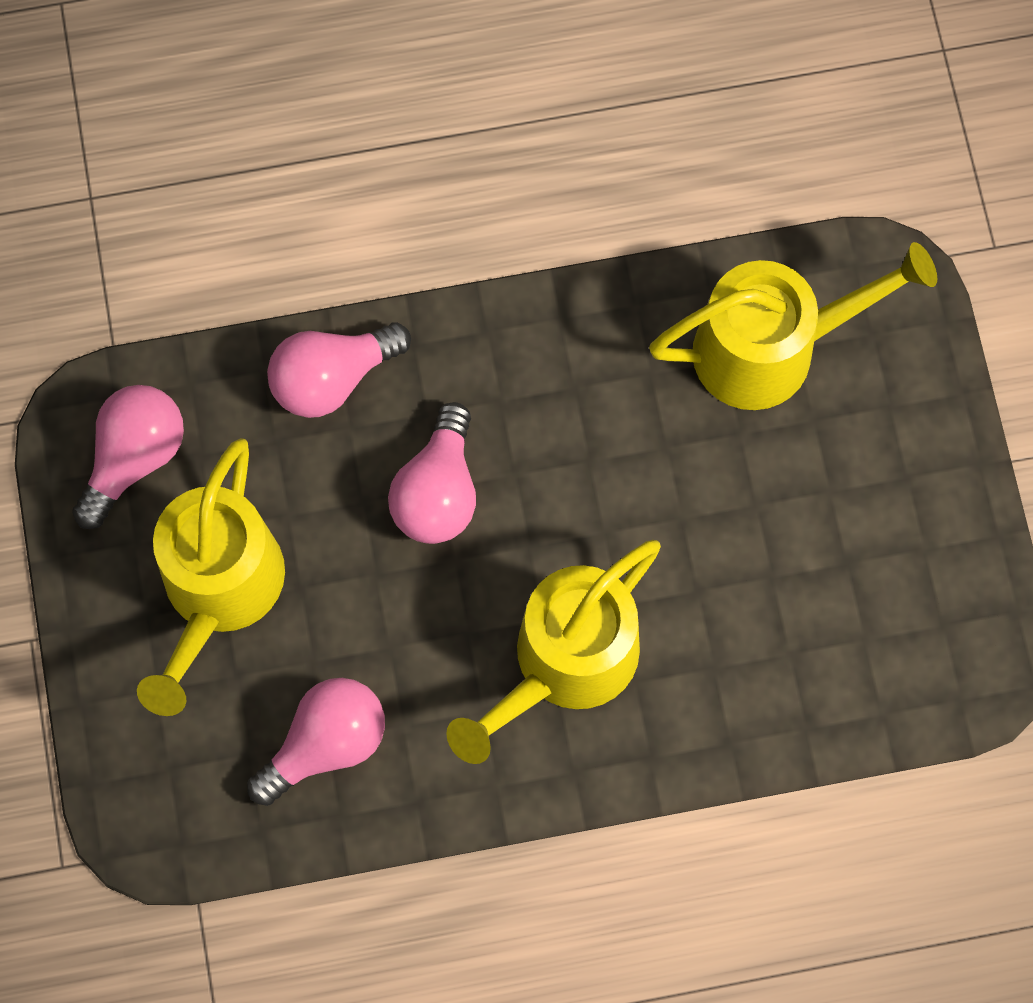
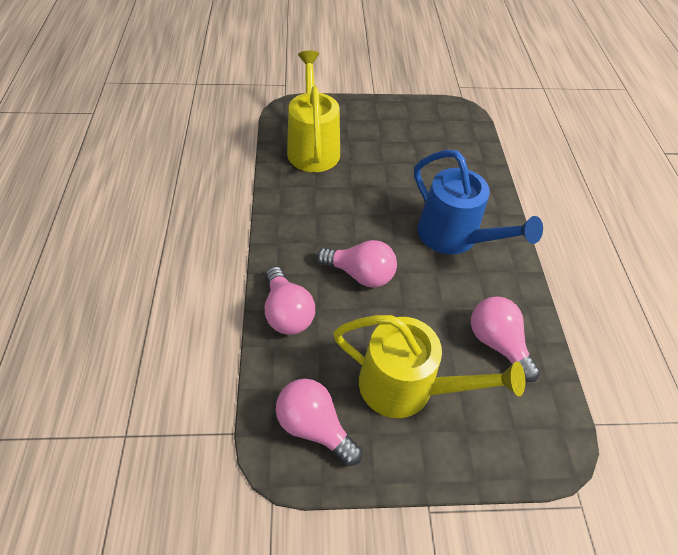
camera: 85 degrees left, 20 degrees down
yellow watering can [446,540,661,764] -> blue watering can [414,150,543,255]

